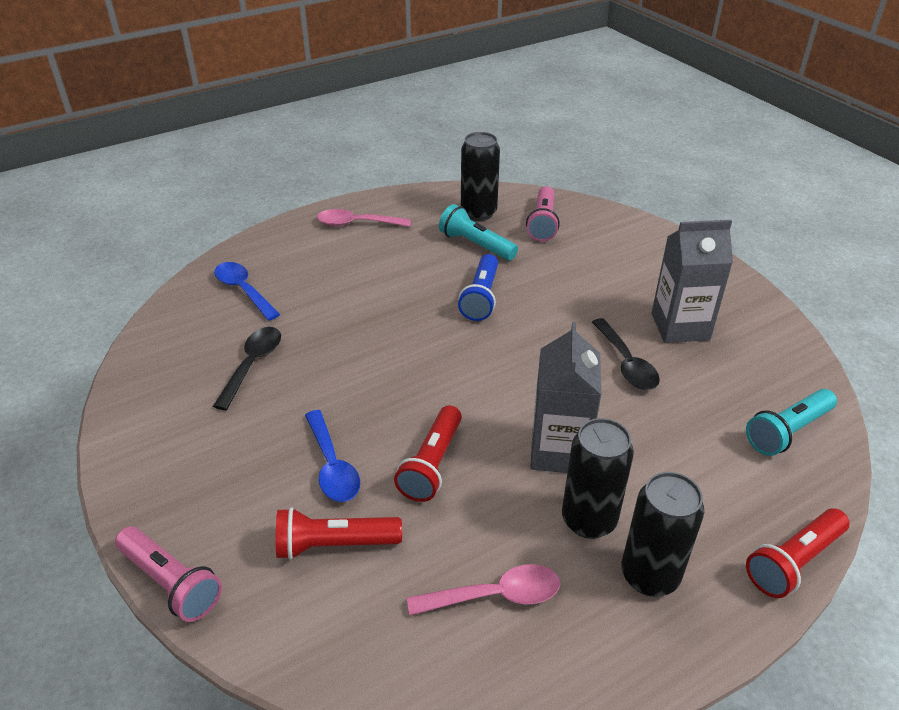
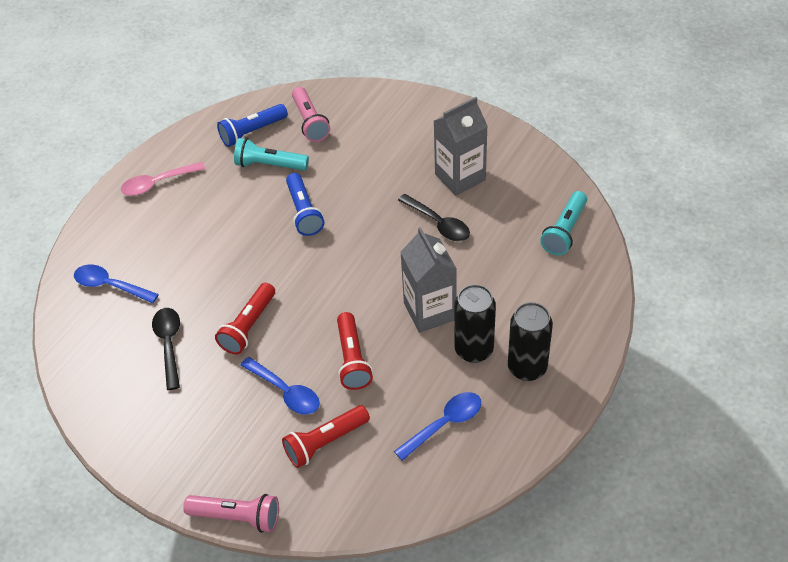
camera: 25 degrees left, 10 degrees up
pink spoon [407,564,560,615] -> blue spoon [394,392,481,461]
black can [461,132,500,221] -> blue flashlight [217,104,288,147]
red flashlight [746,508,849,598] -> red flashlight moved to [215,283,275,354]

